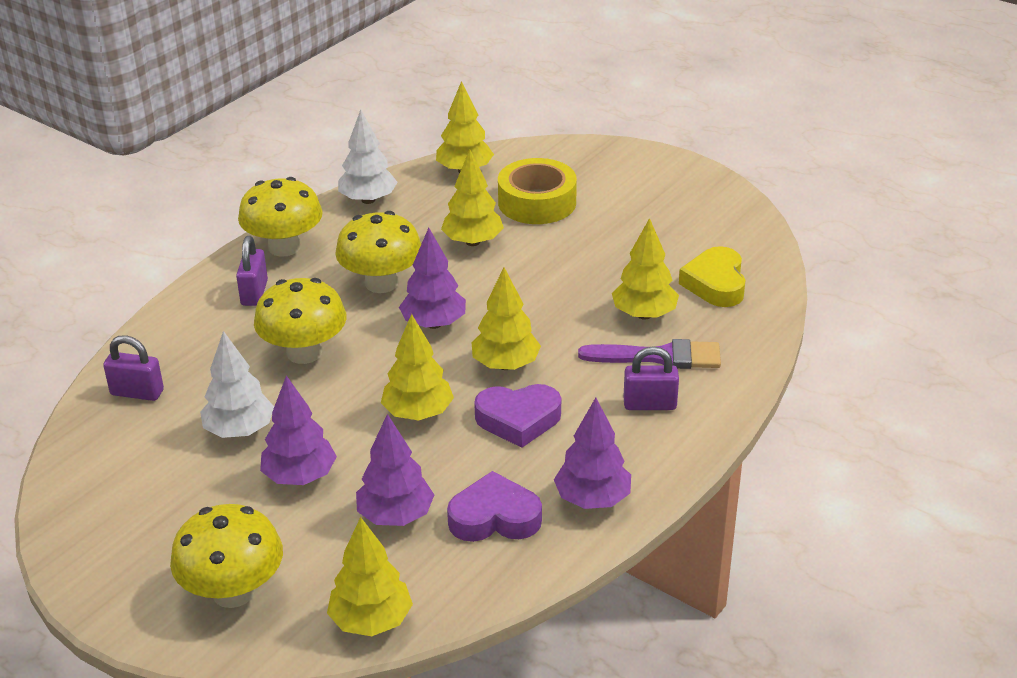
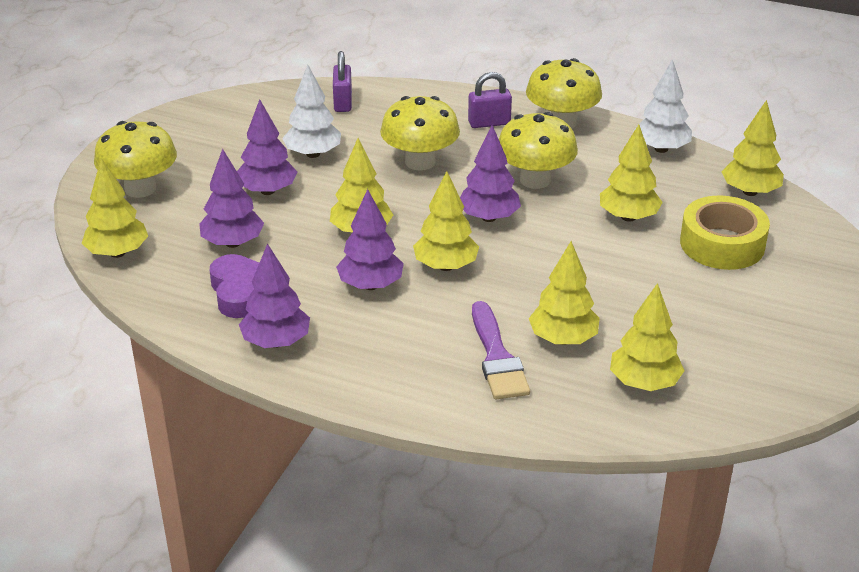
camera: 75 degrees right, 0 degrees up
purple heart [474,384,561,448] -> purple tree [336,189,404,290]
purple padlock [623,347,679,410] -> none
yellow heart [679,246,746,307] -> yellow tree [610,283,685,391]

